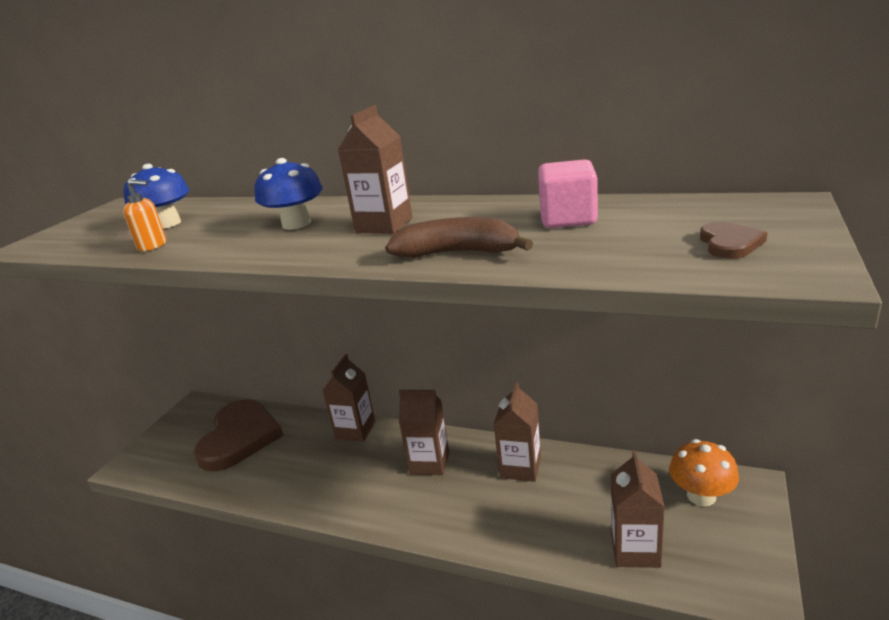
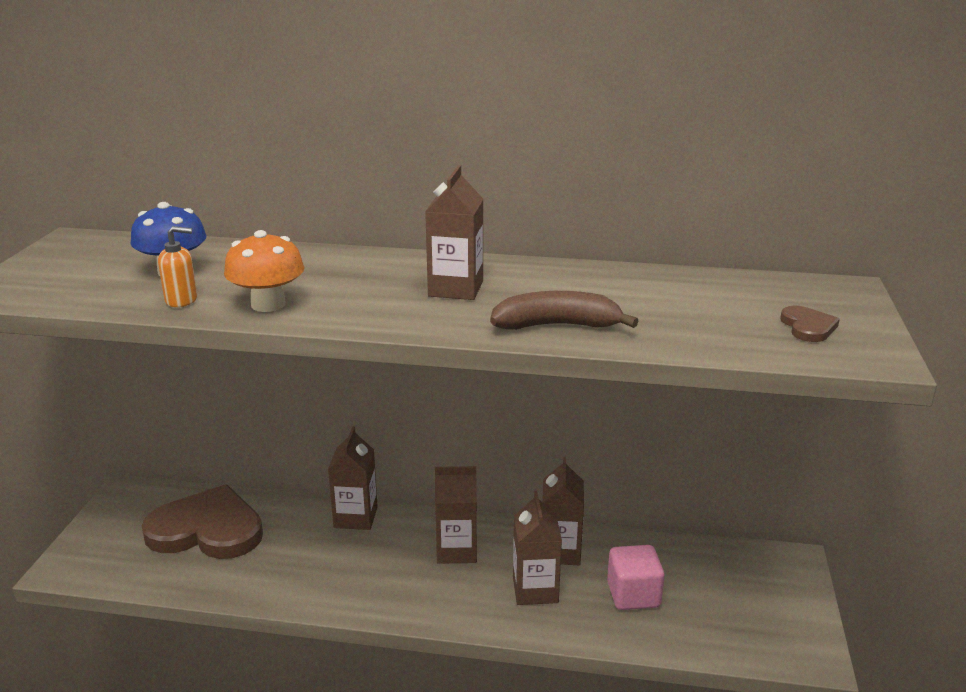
camera: 15 degrees left, 0 degrees up
brown heart [194,399,284,472] -> brown heart turned 75 degrees counterclockwise [142,484,263,559]
blue mushroom [254,158,323,230] -> none
pink cube [538,159,598,228] -> pink cube moved to [607,545,664,610]
brown carton [611,450,665,568] -> brown carton moved to [513,491,562,605]
orange mushroom [669,439,739,506] -> orange mushroom moved to [224,230,305,312]

